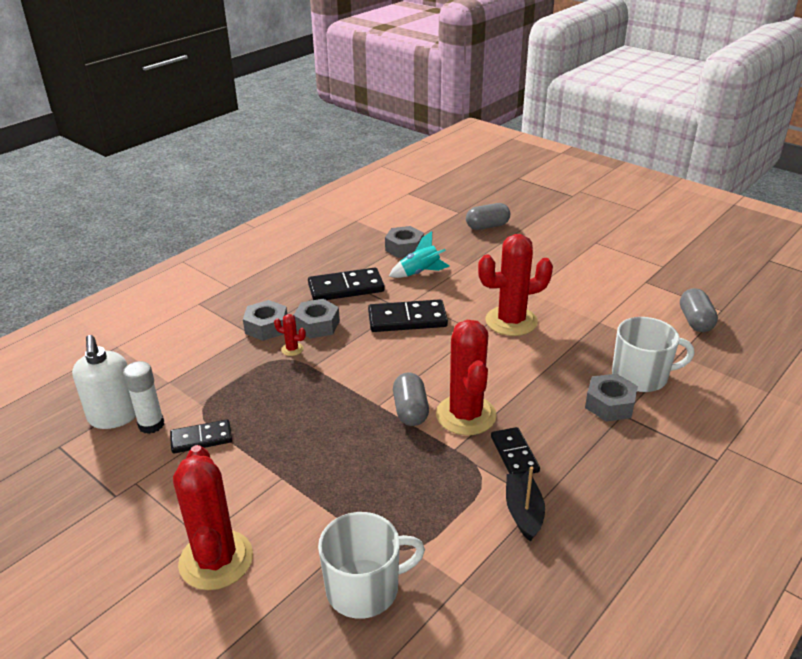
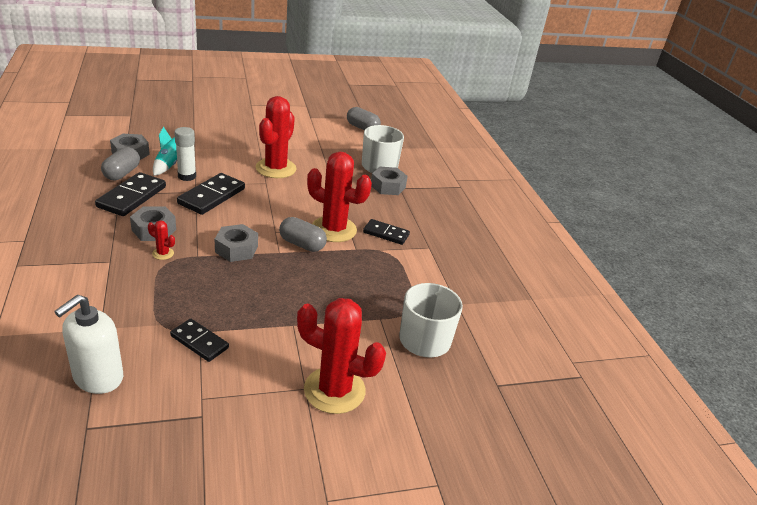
camera: 60 degrees left, 0 degrees up
white soap dispenser [72,335,136,429] -> white soap dispenser turned 105 degrees clockwise [54,295,123,394]
white glue stick [123,361,164,434] -> white glue stick moved to [174,127,196,181]
black domino [170,419,232,454] -> black domino turned 75 degrees counterclockwise [170,319,229,362]
grey nut [243,300,287,341] -> grey nut moved to [215,224,258,262]
red cactus [274,314,306,356] -> red cactus turned 60 degrees clockwise [148,220,175,260]
grey capsule [466,203,510,230] -> grey capsule moved to [101,147,140,180]
black boat [506,466,545,542] -> none

